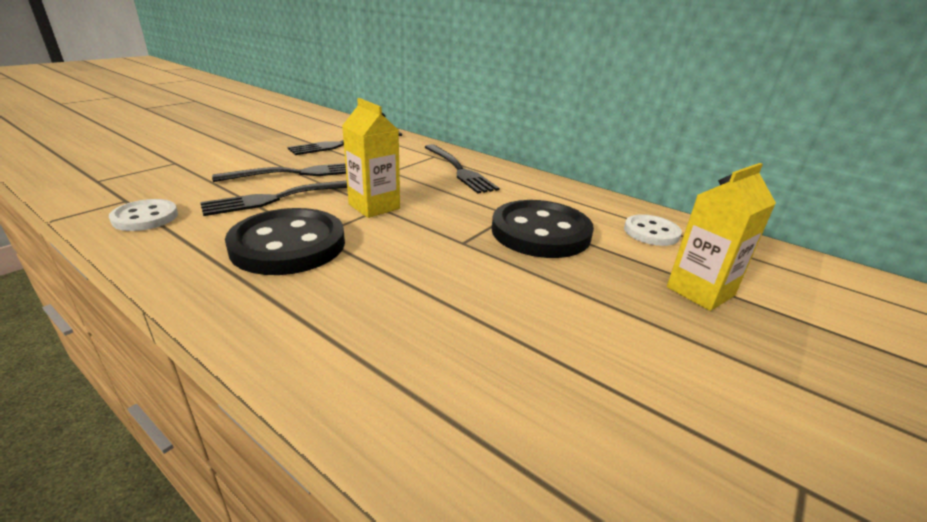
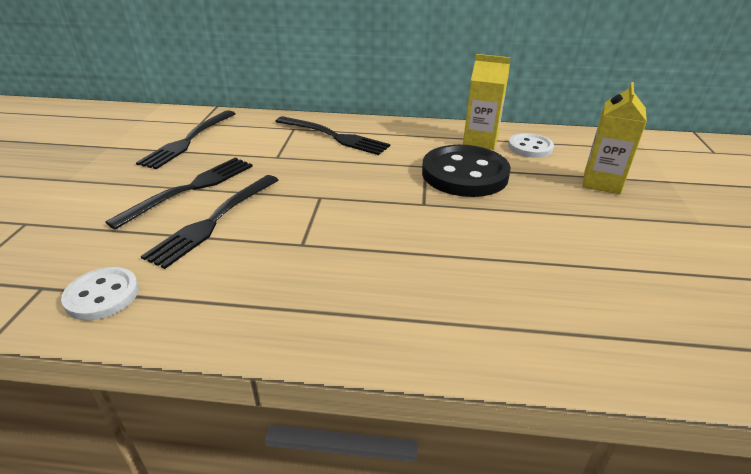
camera: 30 degrees left, 5 degrees up
black button [225,208,345,275] -> none
yellow carton [342,98,400,218] -> yellow carton moved to [463,54,511,150]

